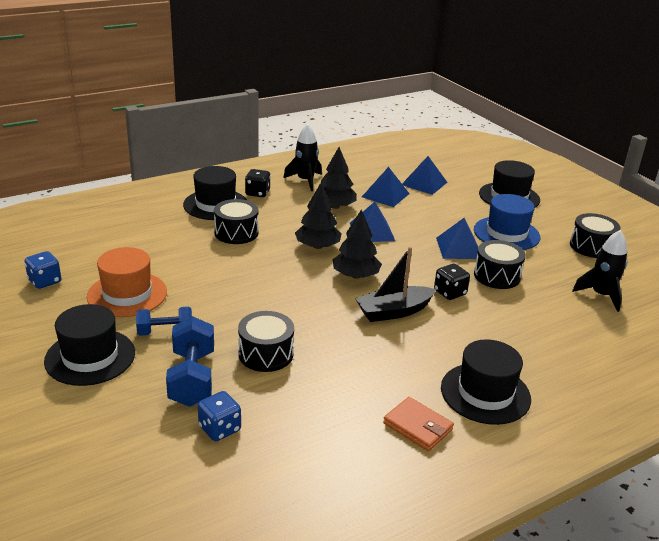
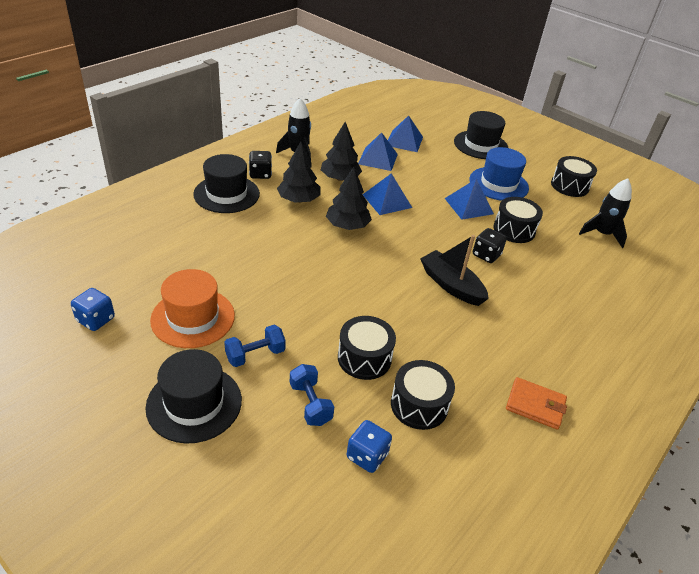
camera: 20 degrees left, 10 degrees up
blue dumbbell [166,316,214,407] -> blue dumbbell [290,364,334,426], size x0.64
black drum [214,199,258,244] -> black drum moved to [391,360,455,430]
black tree [332,210,382,279] -> black tree moved to [277,142,320,203]
black boat [355,247,437,322] -> black boat turned 90 degrees clockwise [420,235,489,306]
black hat [441,339,531,425] -> none

